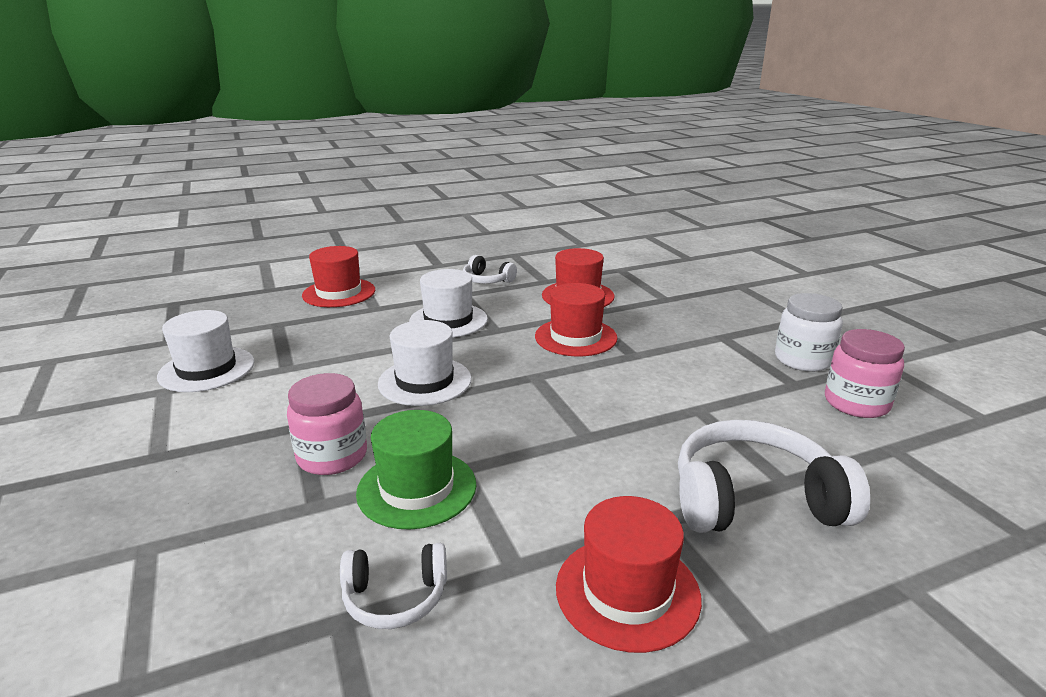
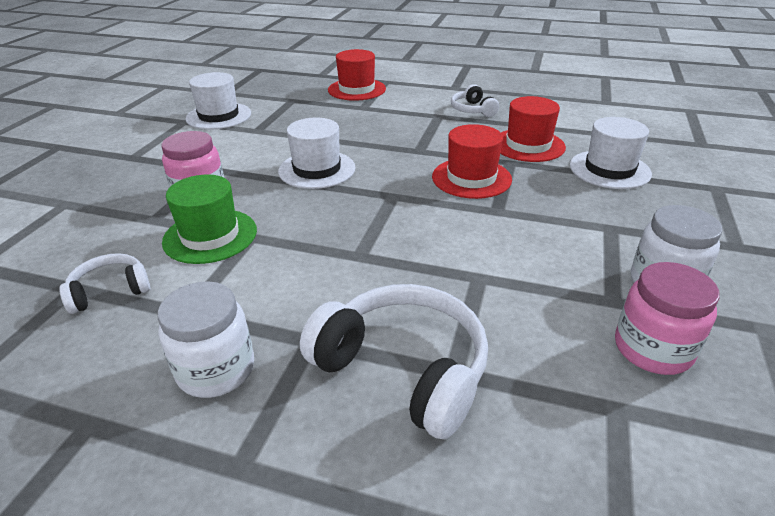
camera: 40 degrees right, 10 degrees up
white headphones [340,543,447,629] -> white headphones turned 120 degrees clockwise [59,253,151,314]
white hat [409,269,488,337] -> white hat moved to [570,117,652,189]
red hat [556,496,702,653] -> white jar [158,281,254,398]

